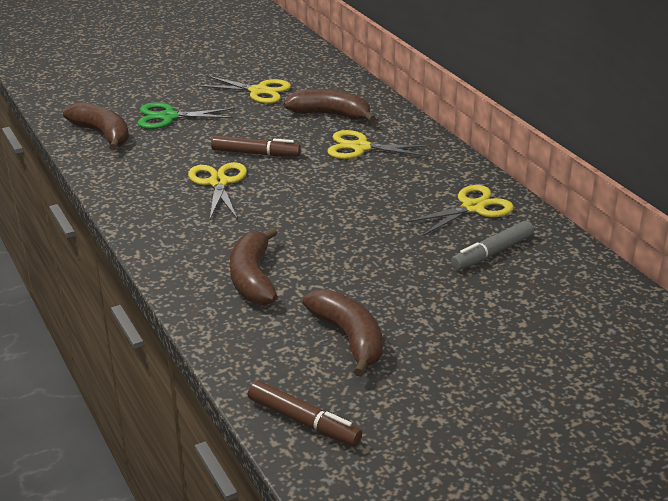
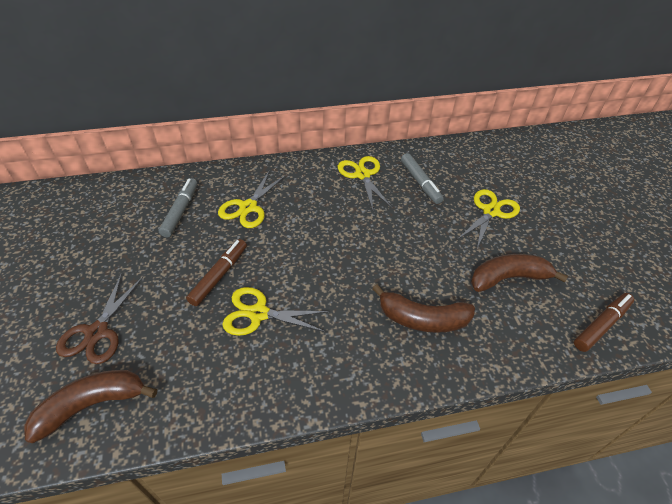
camera: 75 degrees left, 15 degrees up
green scissors [138,102,235,129] -> brown scissors [56,273,143,364]
yellow scissors [197,75,291,104] -> yellow scissors moved to [457,189,520,248]
brown banana [283,89,376,122] -> grey marker [159,178,197,237]

